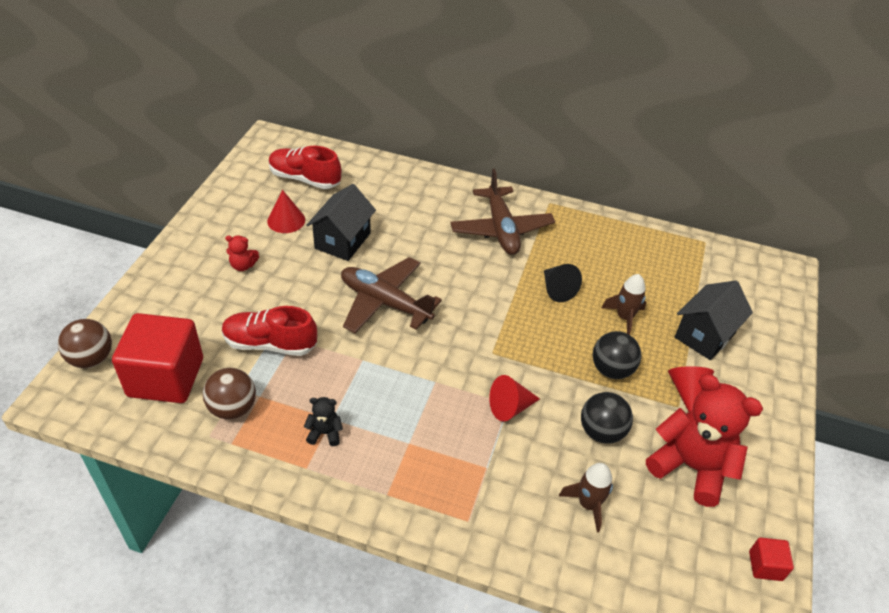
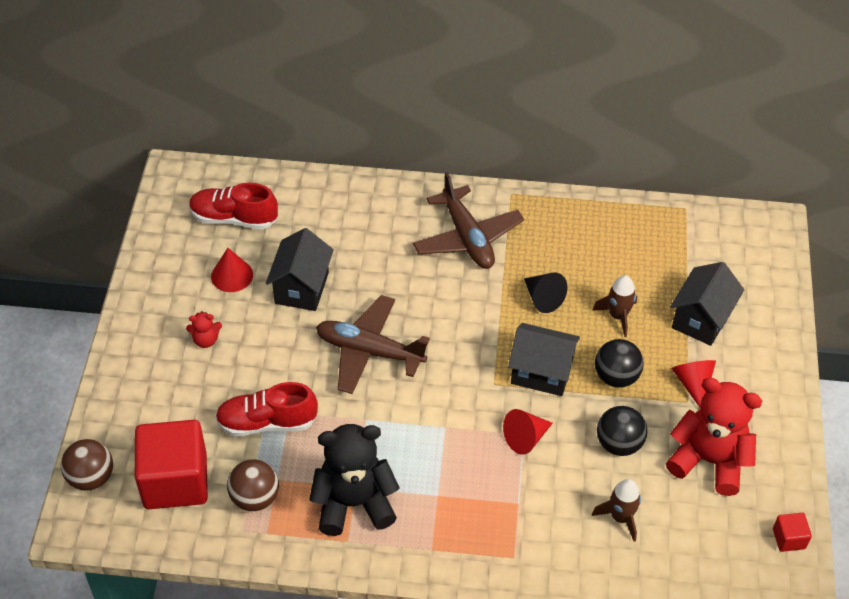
camera: 10 degrees left, 5 degrees up
black teddy bear [304,397,343,446] -> black teddy bear [309,424,400,536], size x2.31
none -> black house [508,323,580,396]

